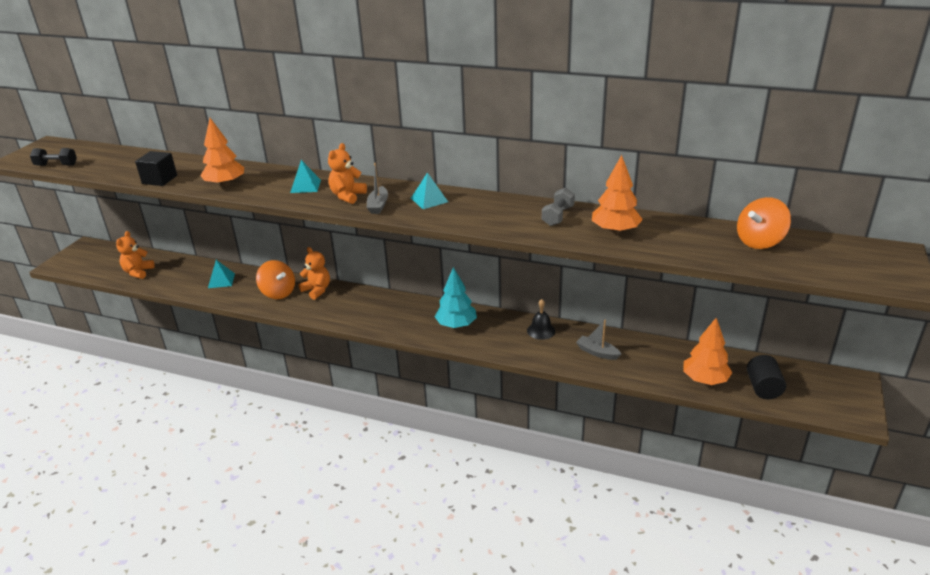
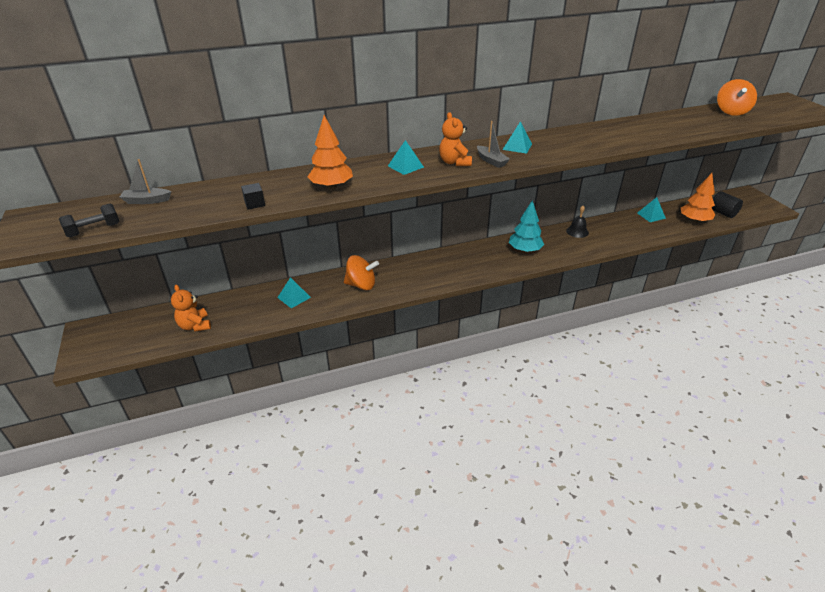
camera: 40 degrees left, 5 degrees up
black cube [135,151,177,186] -> black cube [241,183,265,210], size x0.64
orange teddy bear [298,247,330,300] -> none
grey dumbbell [542,188,575,226] -> none
grey boat [576,319,621,360] -> grey boat moved to [120,159,171,204]
orange tree [592,155,643,234] -> none
none -> turquoise pyramid [637,197,666,222]

